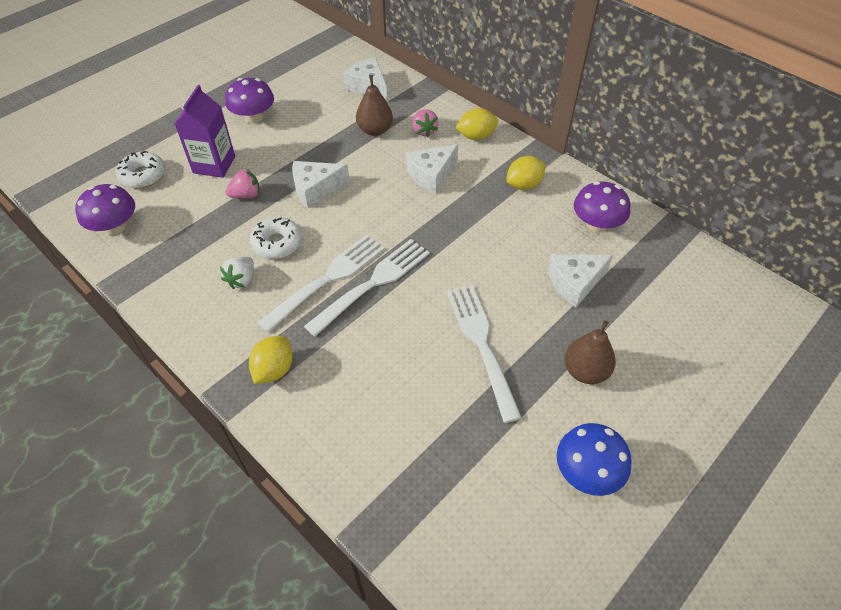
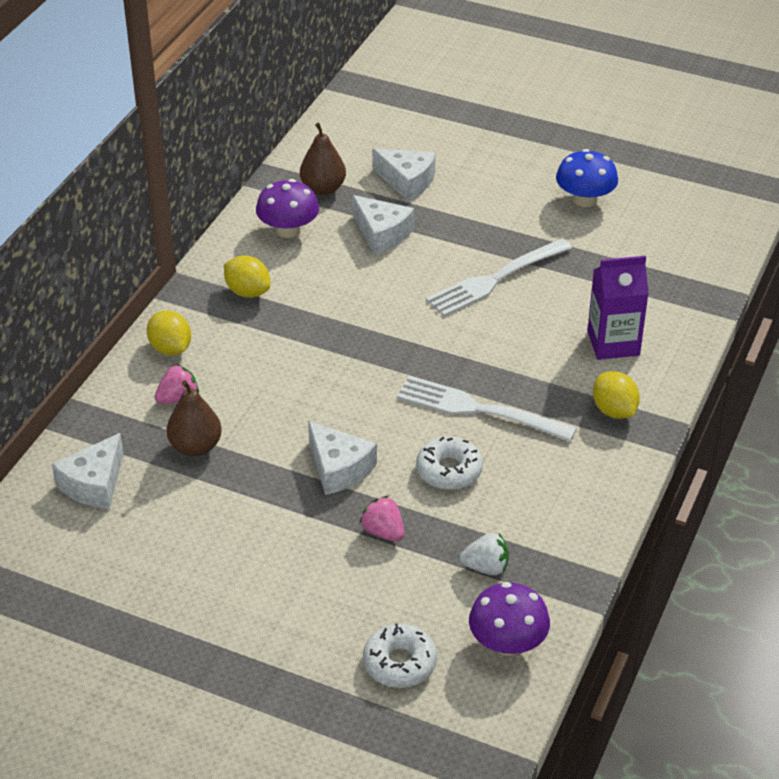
camera: 110 degrees left, 10 degrees down
purple carton [175,85,235,178] -> purple carton moved to [587,256,649,360]
white strawberry [220,257,254,289] -> white strawberry moved to [459,533,509,575]
purple mushroom [225,78,274,123] -> none
yellow lemon [249,336,293,384] -> yellow lemon turned 60 degrees clockwise [593,371,640,419]
white fork [304,239,430,337] -> none
white cheese [406,144,458,194] -> white cheese moved to [372,149,436,201]
brown pear [565,320,616,384] -> brown pear moved to [300,123,346,195]

